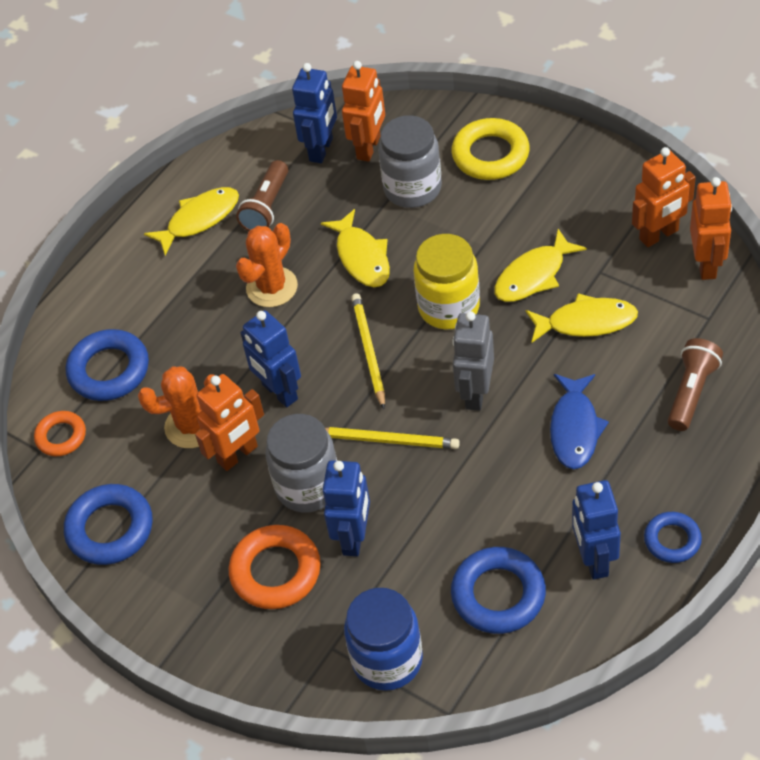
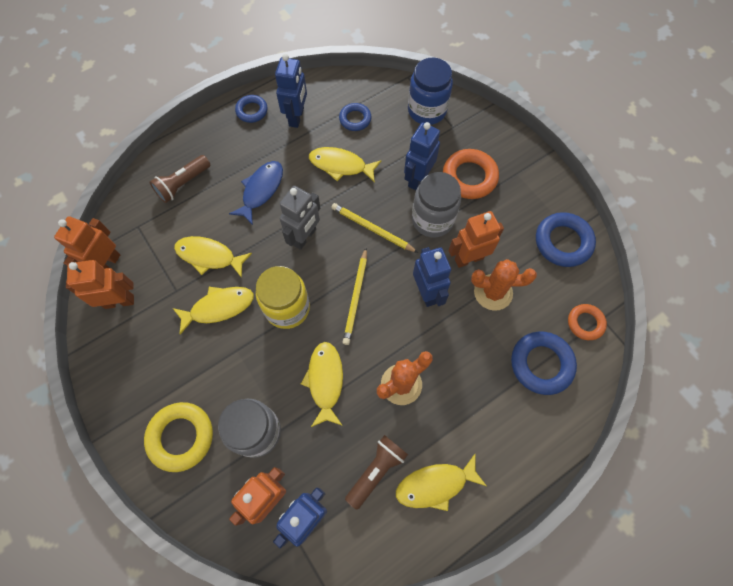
camera: 165 degrees left, 15 degrees up
blue ring [451,547,546,634] -> blue ring [339,103,371,131], size x0.61
none -> yellow fish [309,147,382,183]

